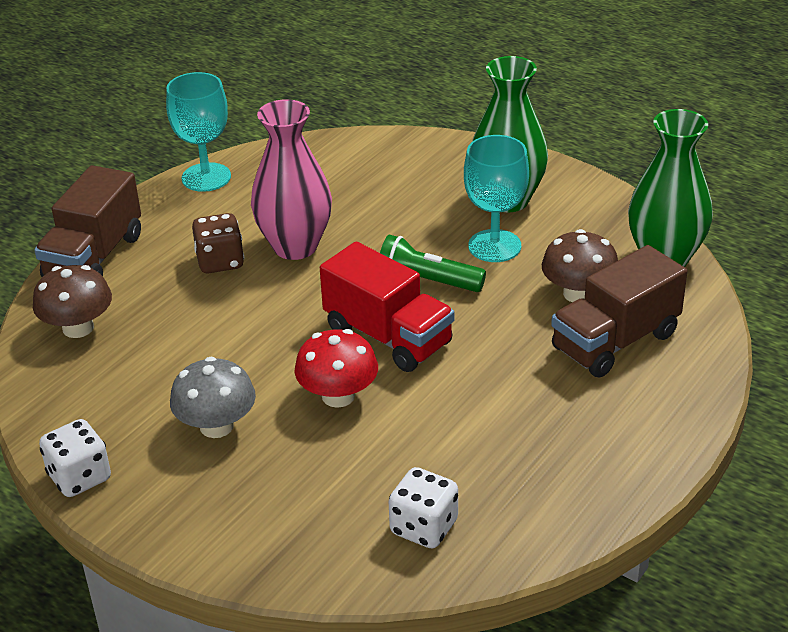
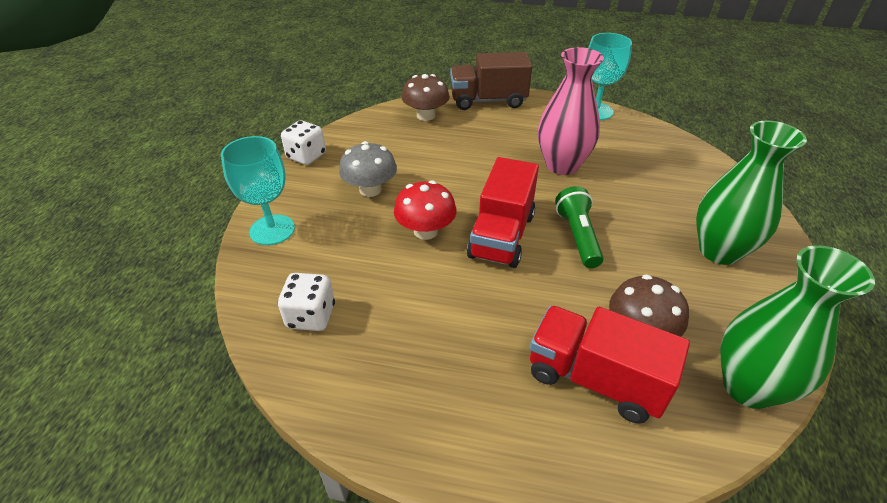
camera: 65 degrees right, 5 degrees up
brown dice [192,213,244,274] -> none
turquoise goblet [464,135,529,262] -> turquoise goblet moved to [221,136,295,245]
brown truck [551,245,687,377] -> red truck [530,306,690,424]

